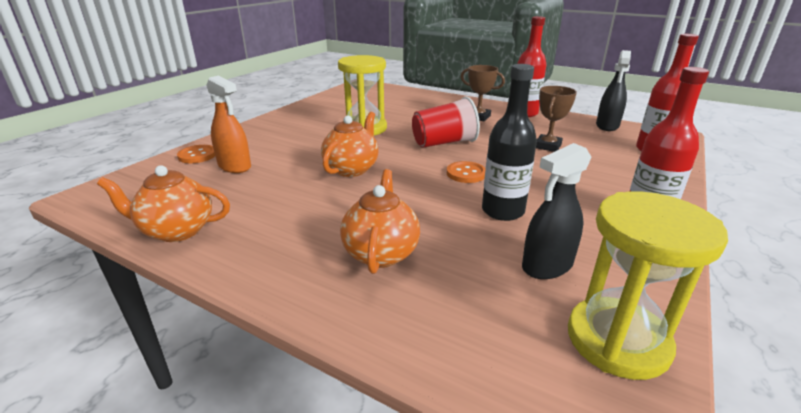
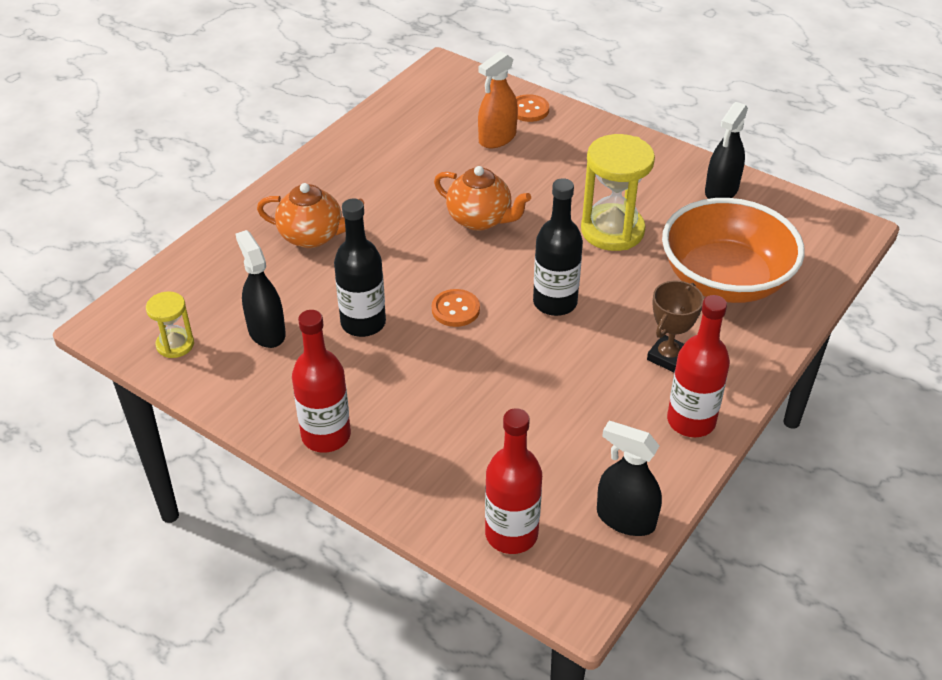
camera: 95 degrees right, 15 degrees up
orange teapot [97,165,230,242] -> none
red cup [412,96,480,148] -> black bottle [533,178,583,316]
brown trophy [536,86,577,152] -> none
yellow hourglass [568,192,728,380] -> yellow hourglass [146,291,194,358], size x0.53
none -> orange bowl [662,198,805,303]
none -> black spray bottle [705,102,748,199]

